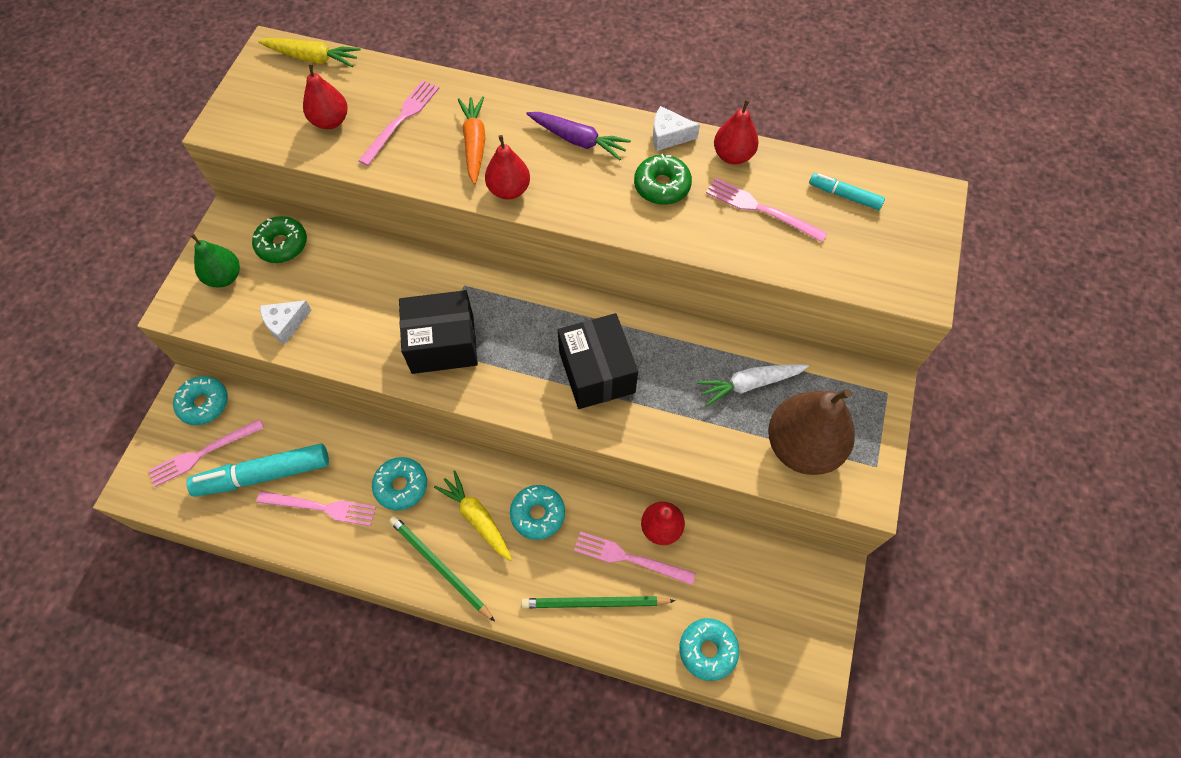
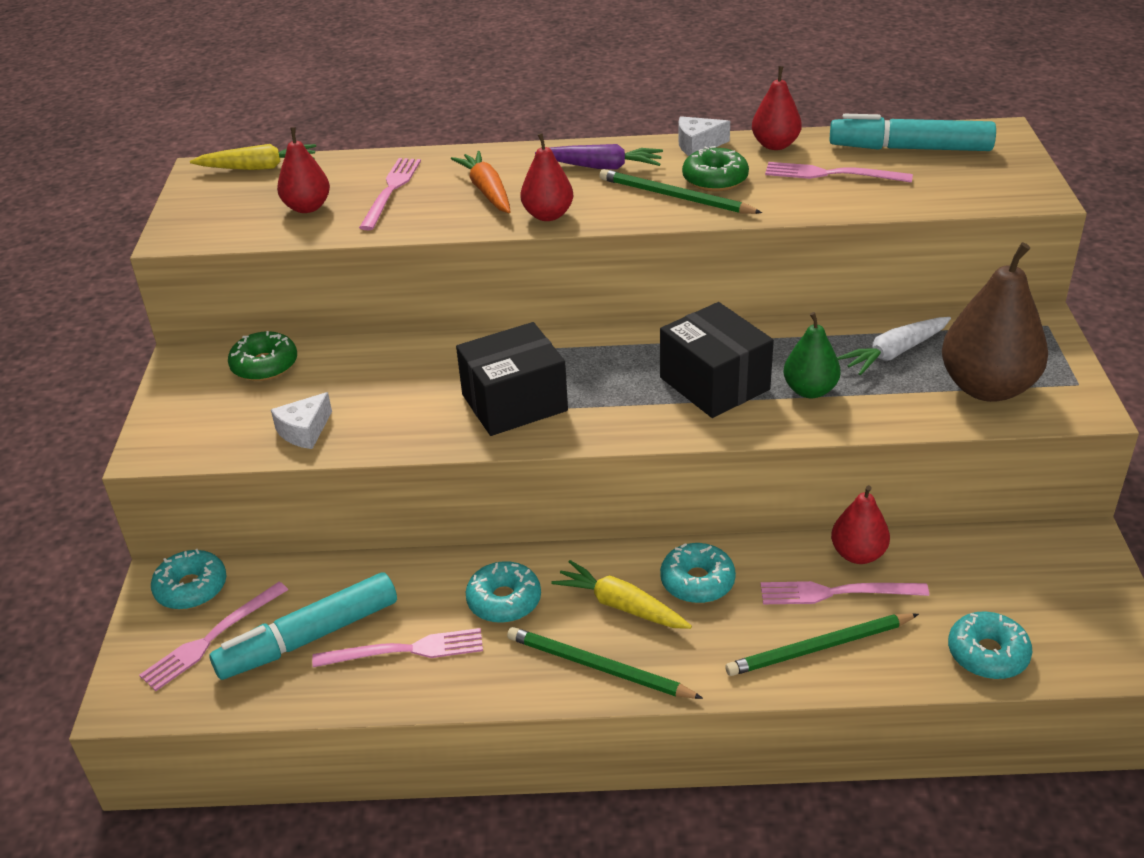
camera: 15 degrees left, 25 degrees down
green pear [191,234,240,288] -> green pear moved to [783,312,841,398]
turquoise marker [809,173,885,210] -> turquoise marker [830,114,996,151], size x1.91
none -> green pencil [599,169,762,214]

